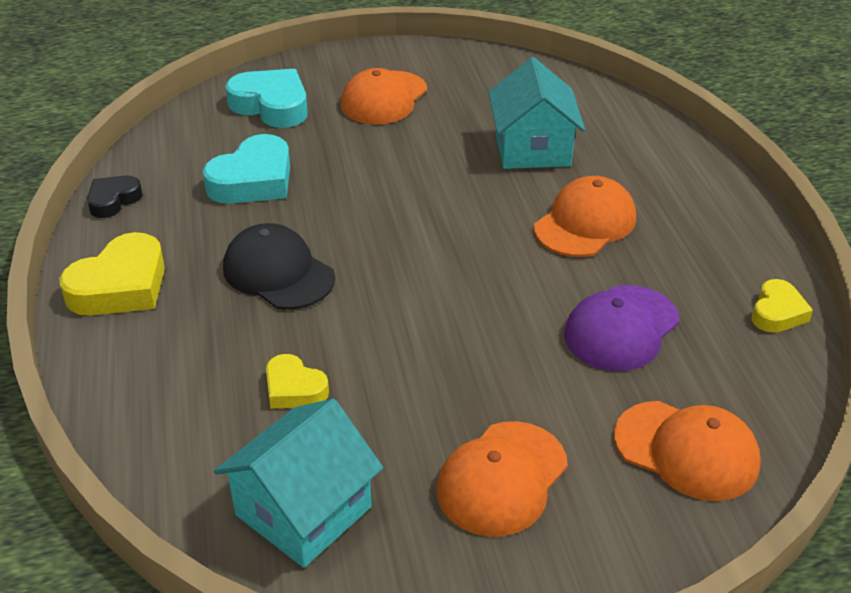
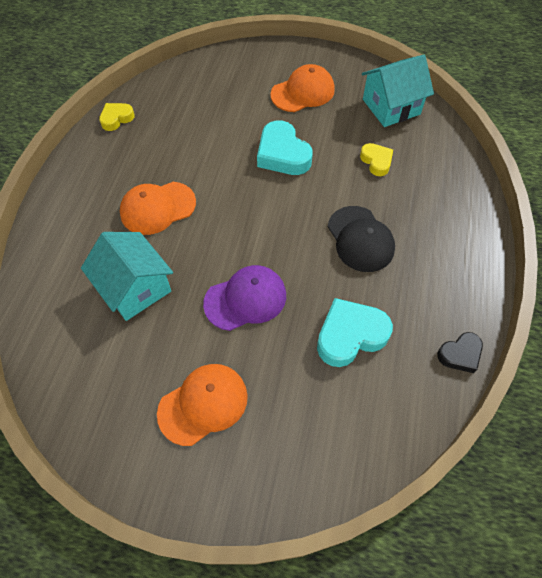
camera: 155 degrees left, 20 degrees up
yellow heart [59,232,165,316] -> none
turquoise heart [225,69,308,128] -> turquoise heart moved to [257,120,313,175]
turquoise house [488,57,585,169] -> turquoise house turned 60 degrees counterclockwise [81,232,173,321]
purple cap [564,285,679,371] -> purple cap moved to [203,265,286,331]
orange cap [614,401,761,501] -> none

